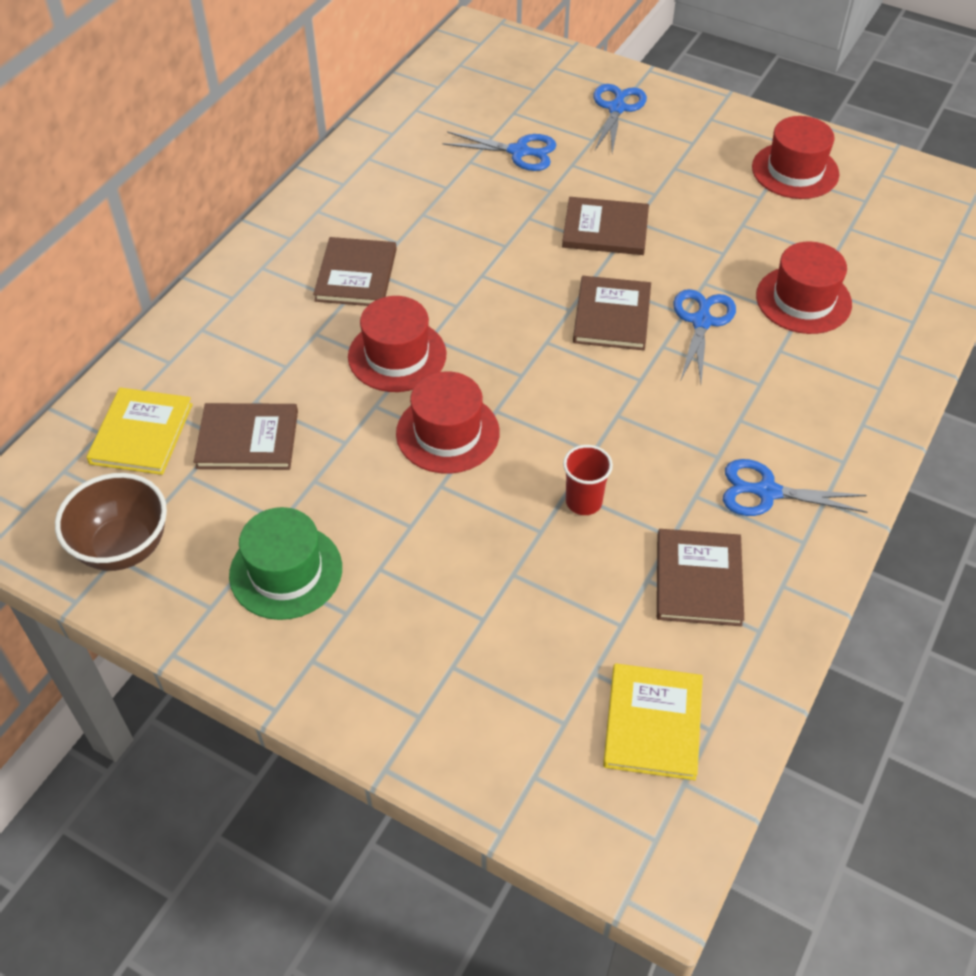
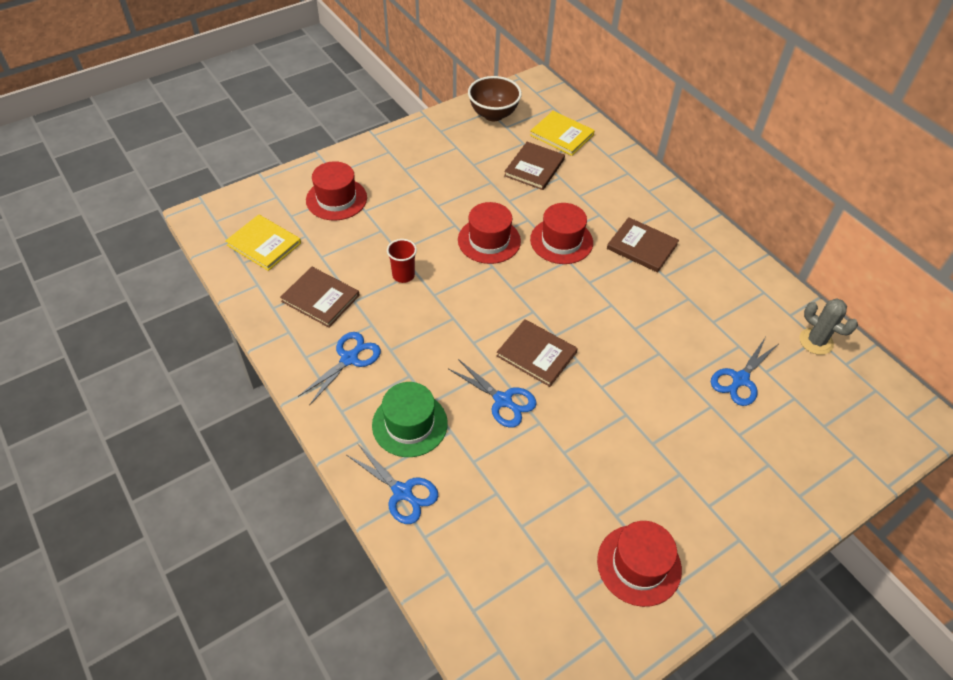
camera: 115 degrees right, 0 degrees up
green hat [229,507,342,620] -> green hat moved to [372,382,448,457]
brown book [562,197,649,255] -> none
blue scissors [593,84,647,153] -> blue scissors moved to [347,444,438,524]
red hat [756,242,852,334] -> red hat moved to [306,161,367,221]
none -> grey cactus [799,298,858,355]

